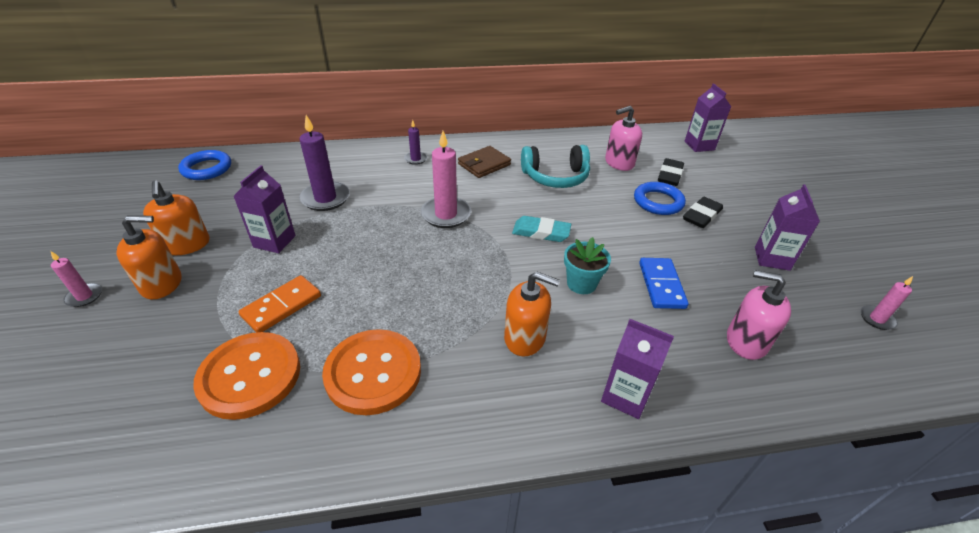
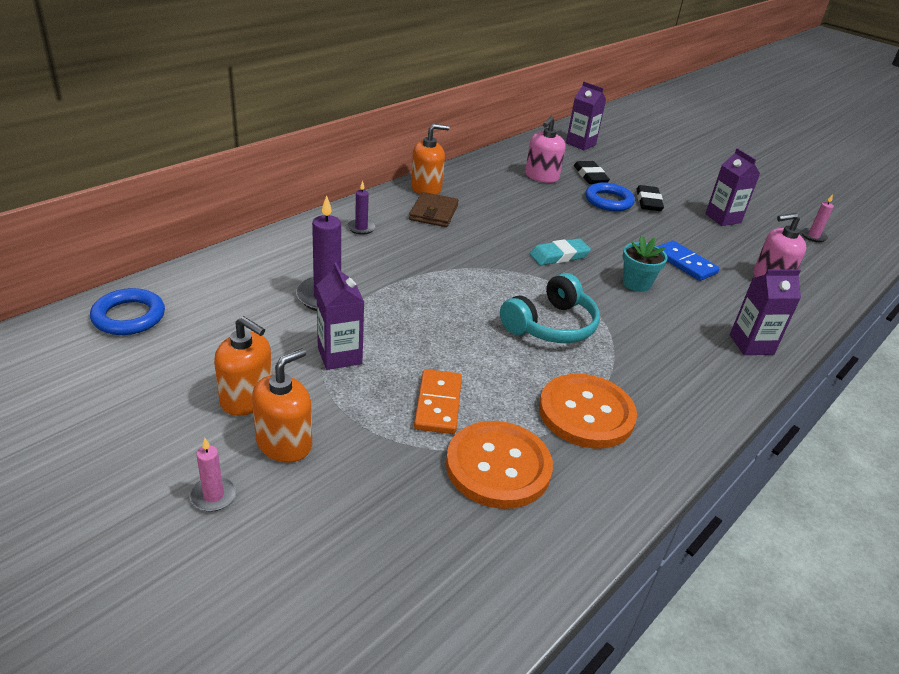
camera: 40 degrees left, 5 degrees down
pink candle [421,131,471,228] -> none
orange soap dispenser [504,272,560,356] -> orange soap dispenser moved to [411,124,449,195]
turquoise headphones [521,145,590,188] -> turquoise headphones moved to [500,273,600,343]

